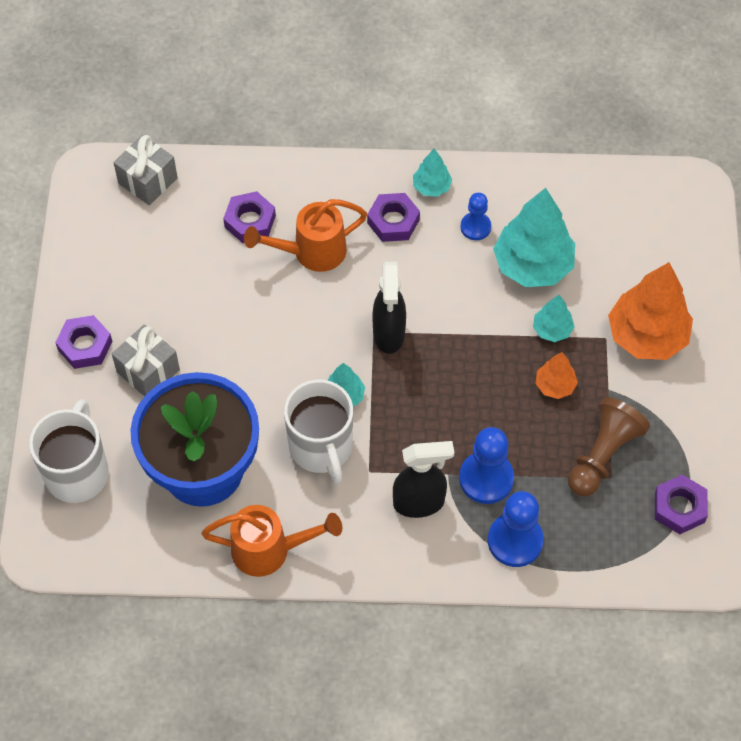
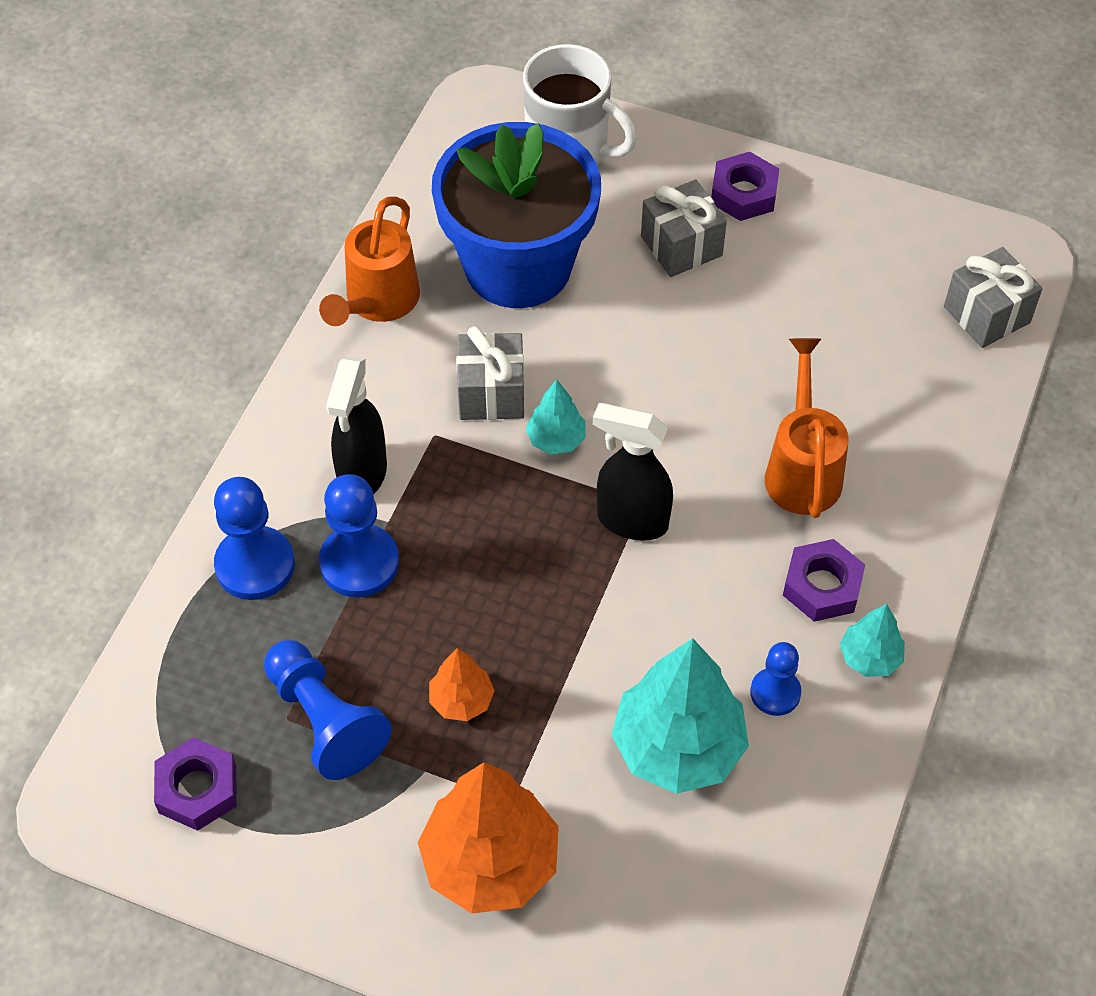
camera: 110 degrees right, 5 degrees down
purple nut [223,191,276,243] -> none
white mug [284,380,353,484] -> grey gift [456,326,524,420]
turquoise tree [533,295,575,342] -> none
brown pawn [568,397,650,496] -> blue pawn [264,640,392,780]

